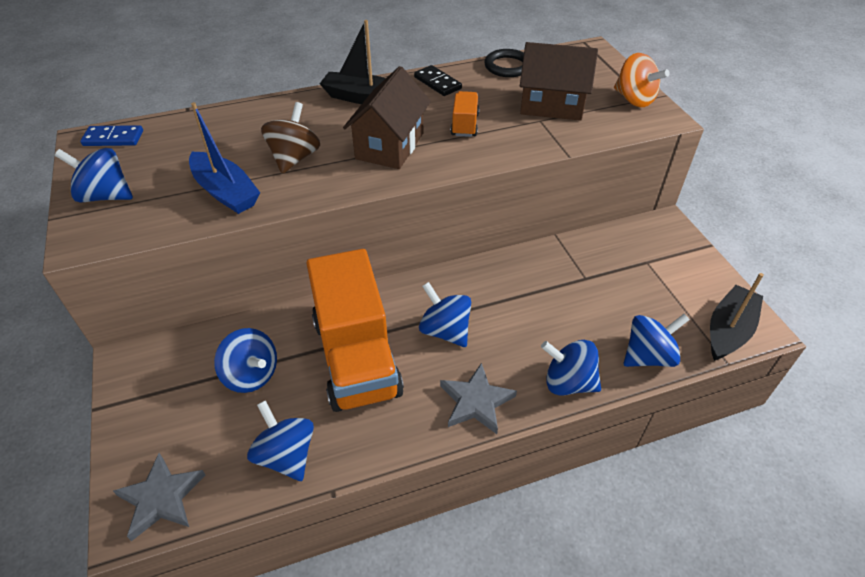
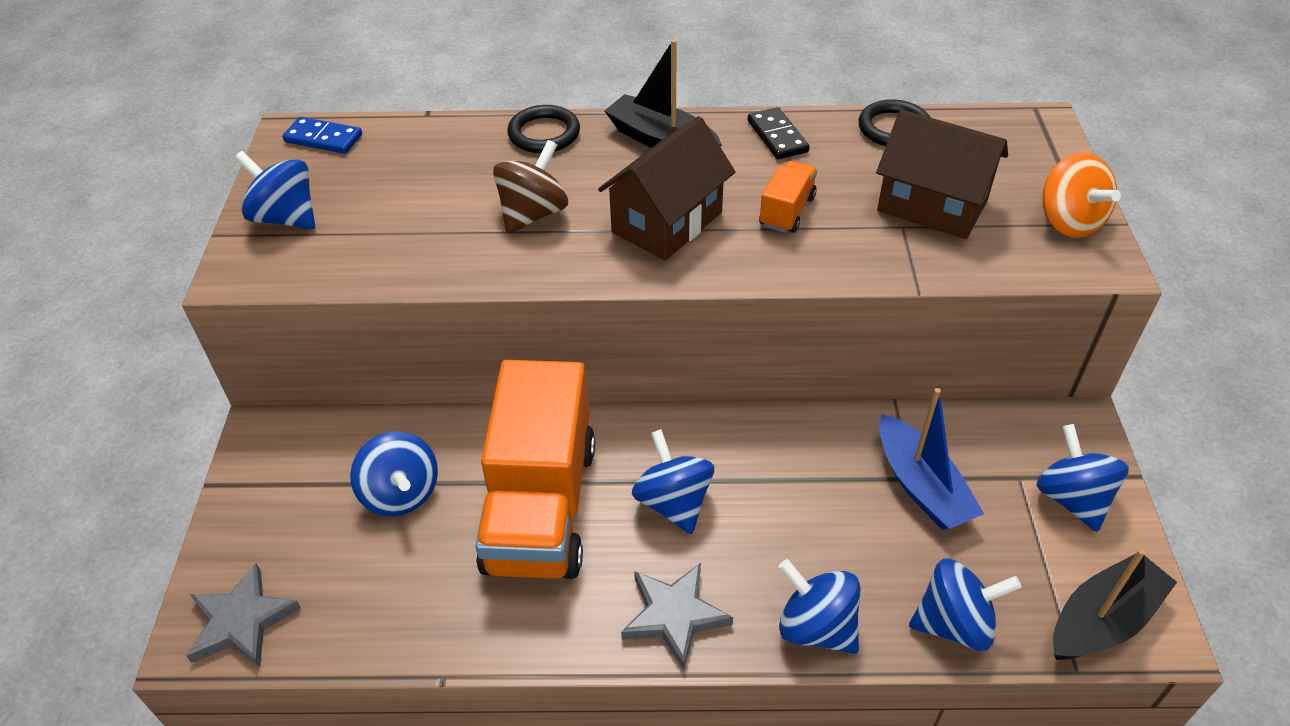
camera: 20 degrees right, 0 degrees up
blue boat [189,102,260,214] -> blue boat moved to [879,388,984,530]
blue spinning top [247,400,314,481] -> blue spinning top moved to [1036,424,1129,532]
none -> black ring [507,105,580,153]

